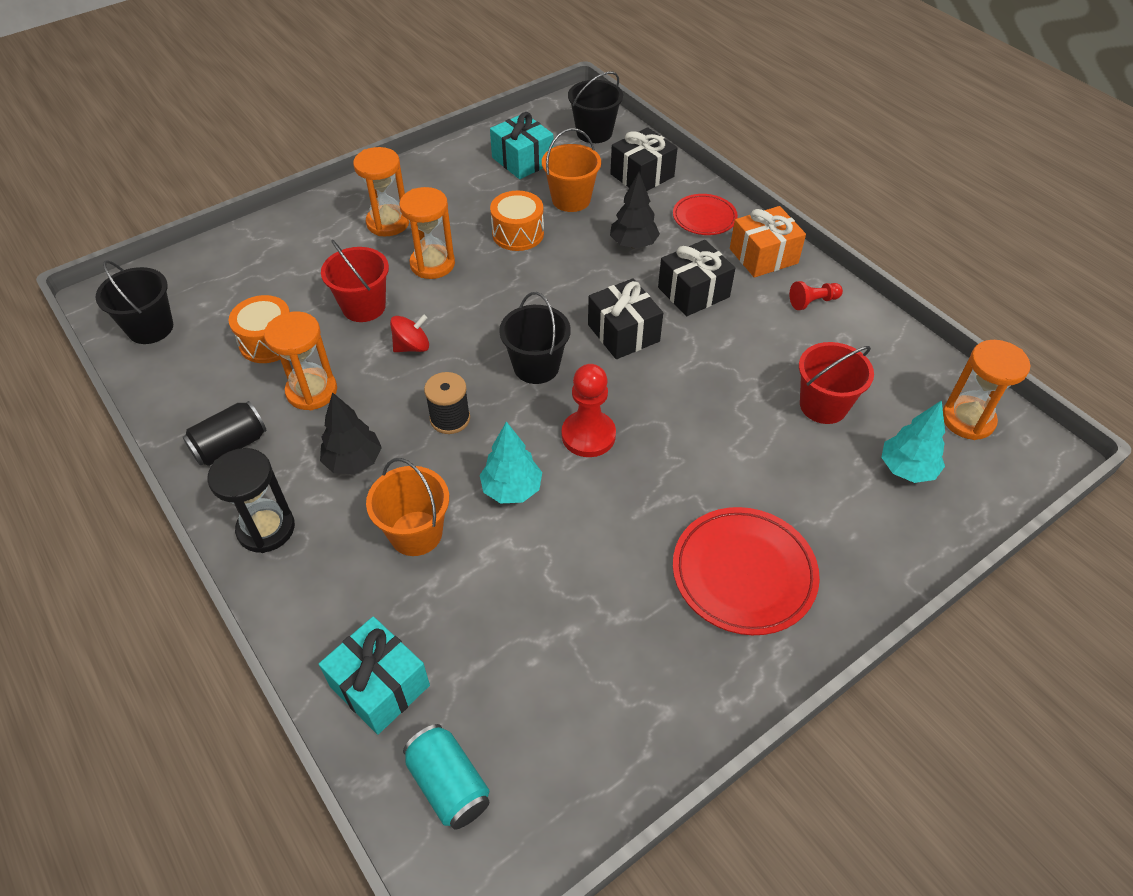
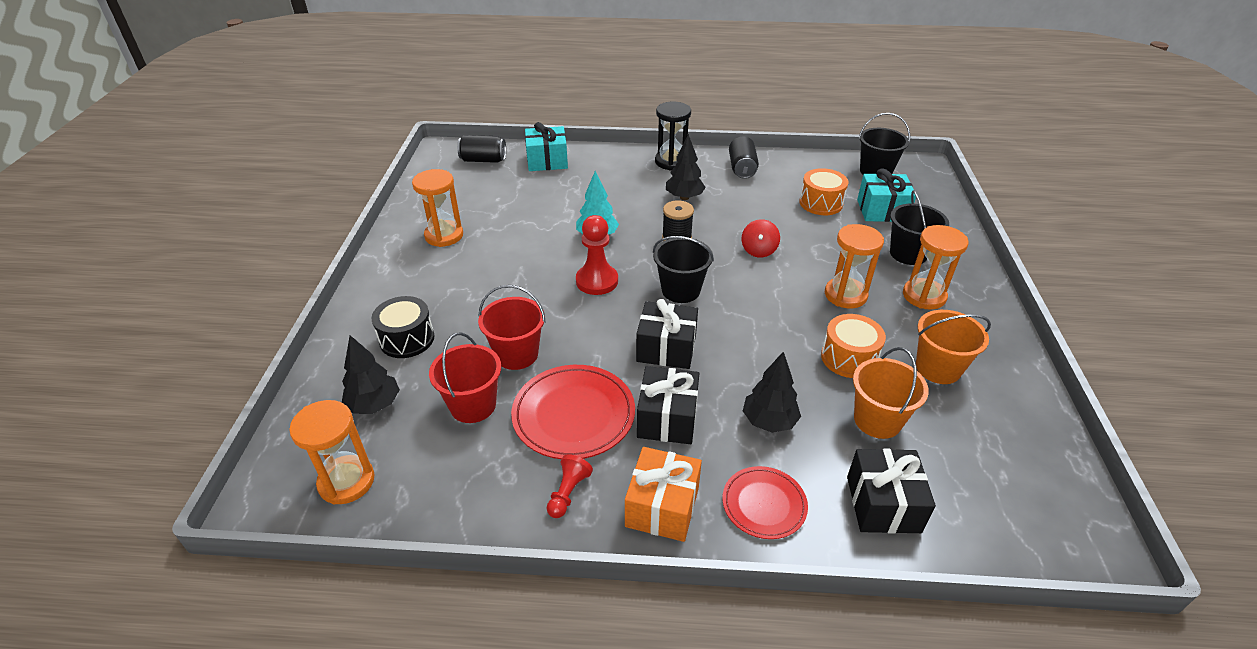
camera: 130 degrees right, 10 degrees down
orange hourglass [264,312,337,410] -> orange hourglass moved to [412,169,463,247]
red bucket [321,240,389,322] -> red bucket moved to [478,285,546,370]
orange bucket [366,458,449,556] -> orange bucket moved to [916,310,991,384]
turquoise can [403,724,490,829] -> black can [457,135,506,163]
turquoise gift [490,112,554,179] -> turquoise gift moved to [857,168,916,222]
black bucket [568,71,623,143] -> black bucket moved to [890,190,949,265]
red plate [673,507,820,635] -> red plate moved to [511,365,635,459]
turquoise tree [881,400,945,483] -> black tree [342,335,400,414]
none -> black drum [371,296,434,358]

